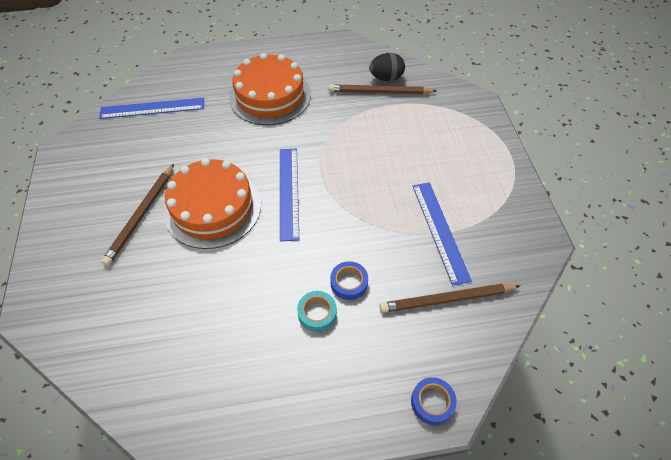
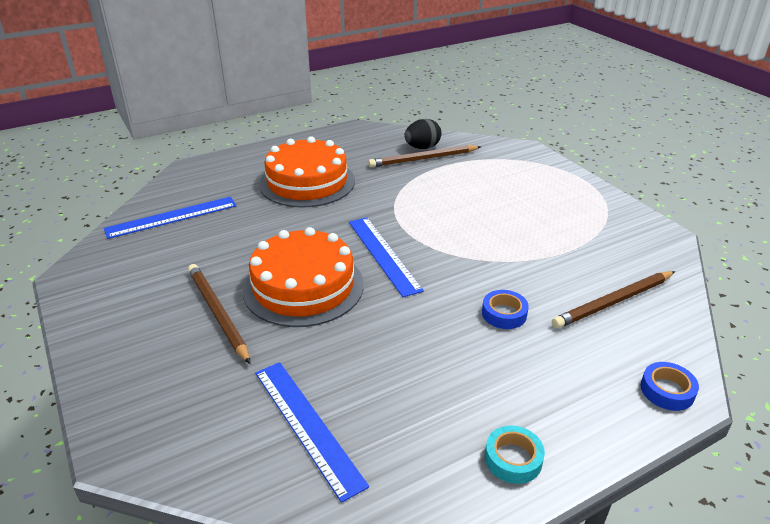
camera: 20 degrees left, 20 degrees down
brown pencil [101,164,174,266] -> brown pencil turned 150 degrees clockwise [188,264,251,364]
turquoise tape [297,291,337,332] -> turquoise tape moved to [485,425,545,484]
blue ruler [413,182,472,286] -> blue ruler moved to [255,362,369,503]

